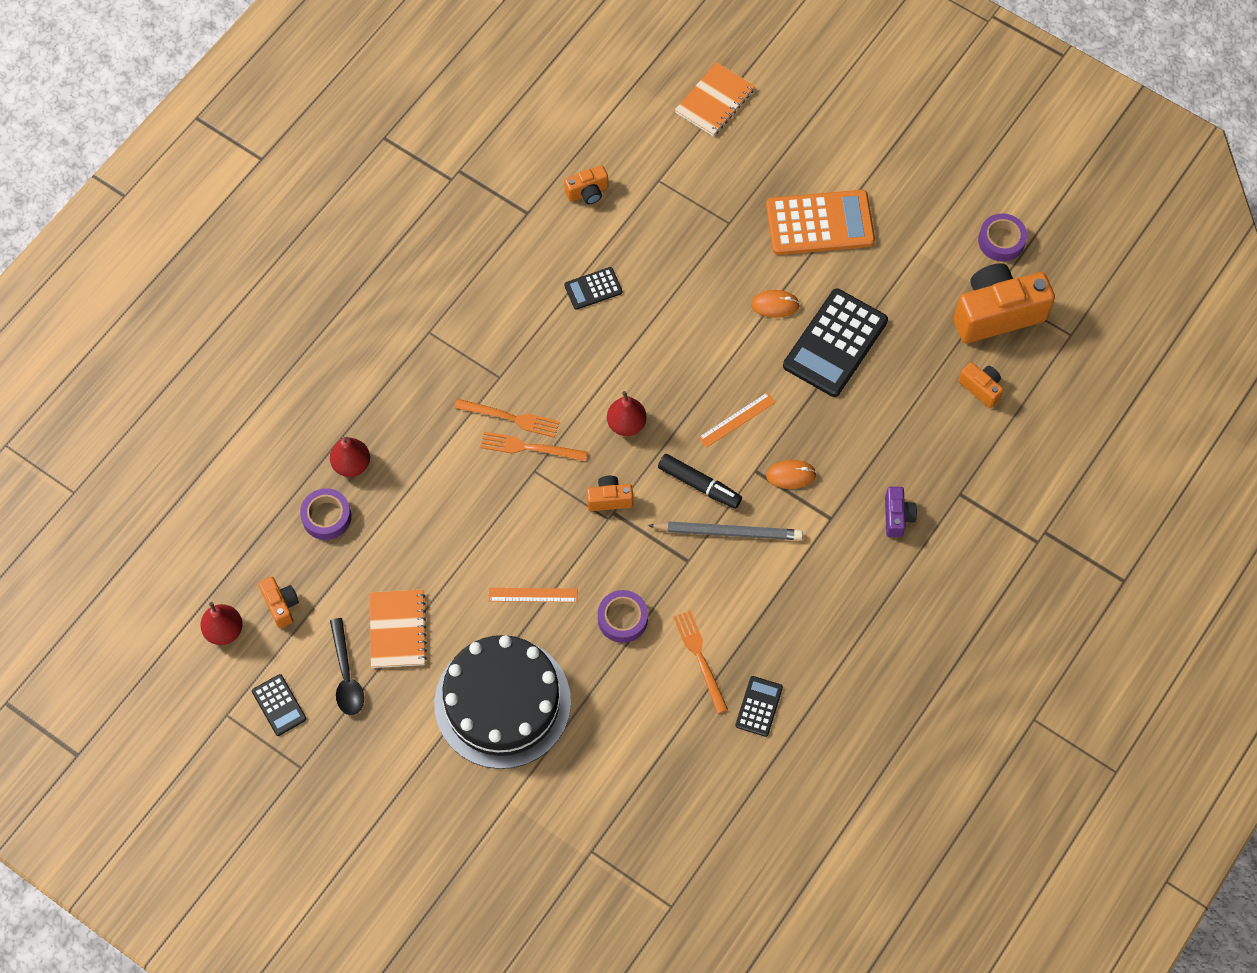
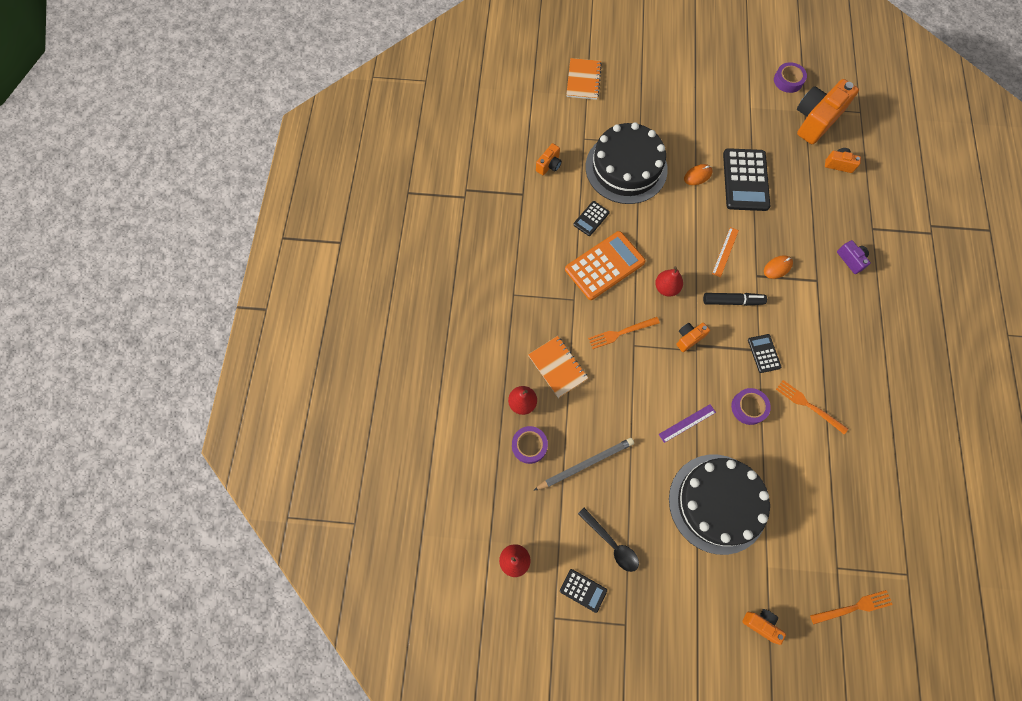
camera: 30 degrees left, 5 degrees up
orange camera [258,576,299,628] -> orange camera moved to [742,609,786,645]
orange notebook [370,589,427,668] -> orange notebook moved to [528,336,588,398]
orange fork [454,399,560,438] -> orange fork moved to [810,590,893,624]
orange ruler [488,588,578,602] -> purple ruler [659,404,716,443]
grey pencil [648,521,803,540] -> grey pencil moved to [533,438,634,491]
black calculator [735,676,783,737] -> black calculator moved to [748,334,781,373]
orange calculator [766,190,875,255] -> orange calculator moved to [565,231,646,300]
none -> black cake [586,122,668,204]

